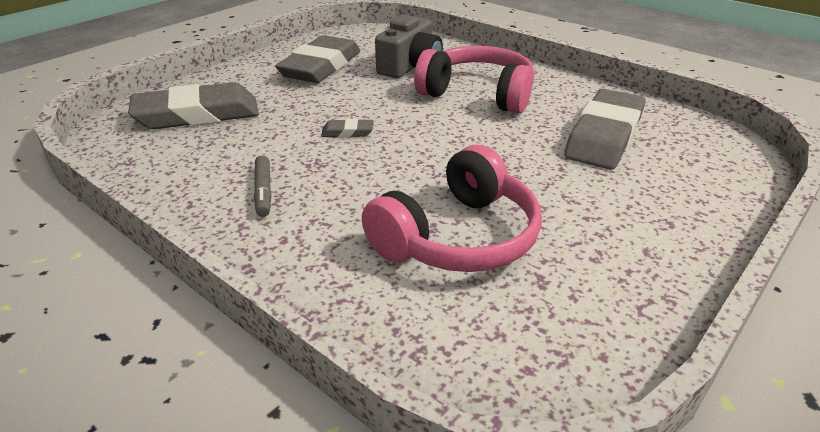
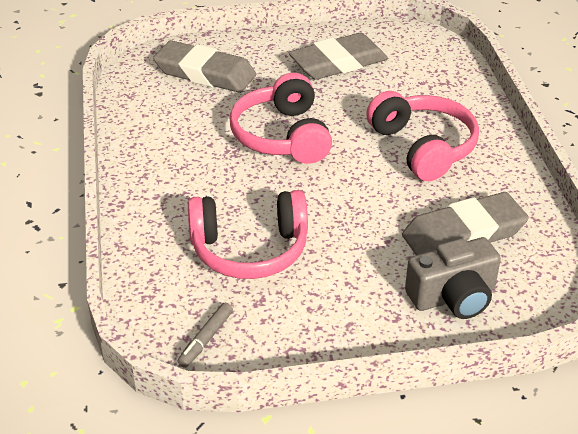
camera: 40 degrees right, 5 degrees up
grey marker [254,155,271,217] -> grey marker moved to [178,303,233,368]
grey eraser [321,119,374,138] -> pink headphones [230,73,332,164]
grey camera [375,14,443,78] -> grey camera moved to [405,237,501,319]

